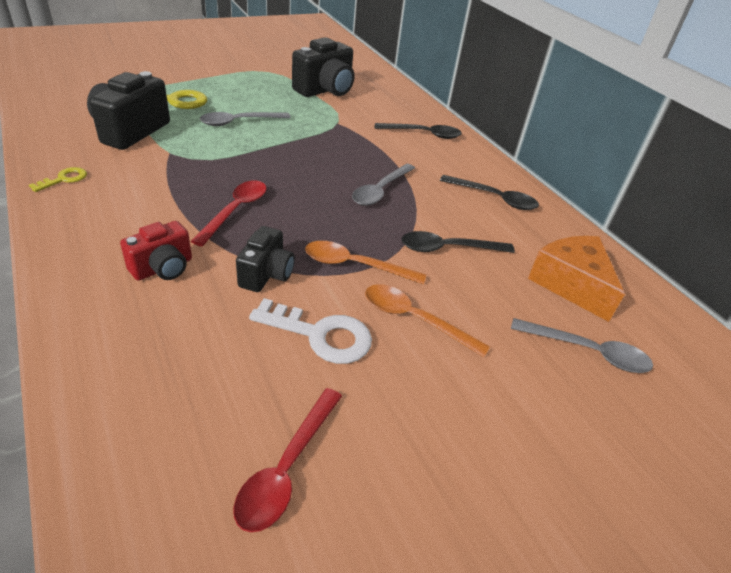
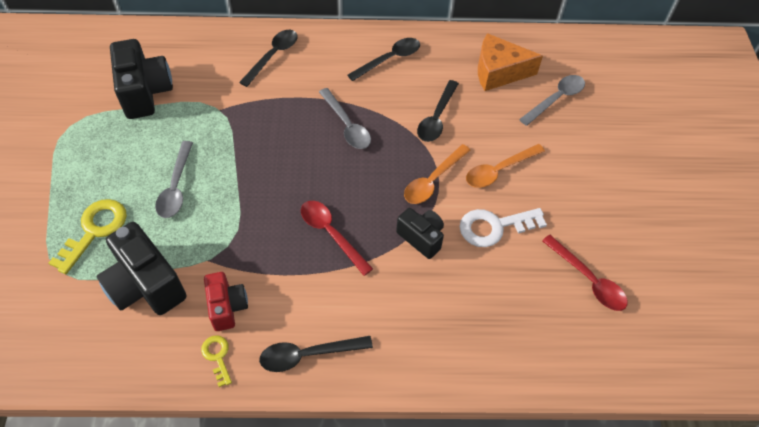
camera: 60 degrees left, 15 degrees up
red camera [120,221,192,281] -> red camera moved to [204,272,248,331]
white key [249,298,372,364] -> white key turned 150 degrees counterclockwise [460,208,547,247]
none -> black spoon [259,336,373,372]

